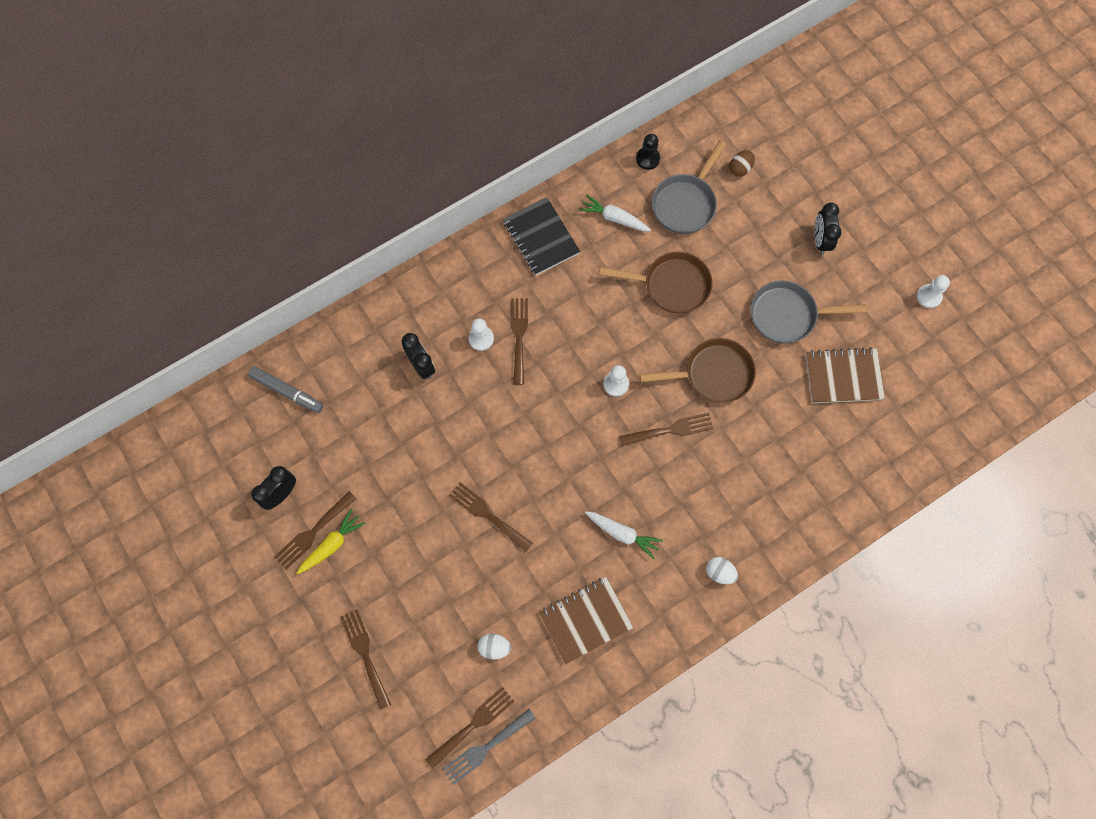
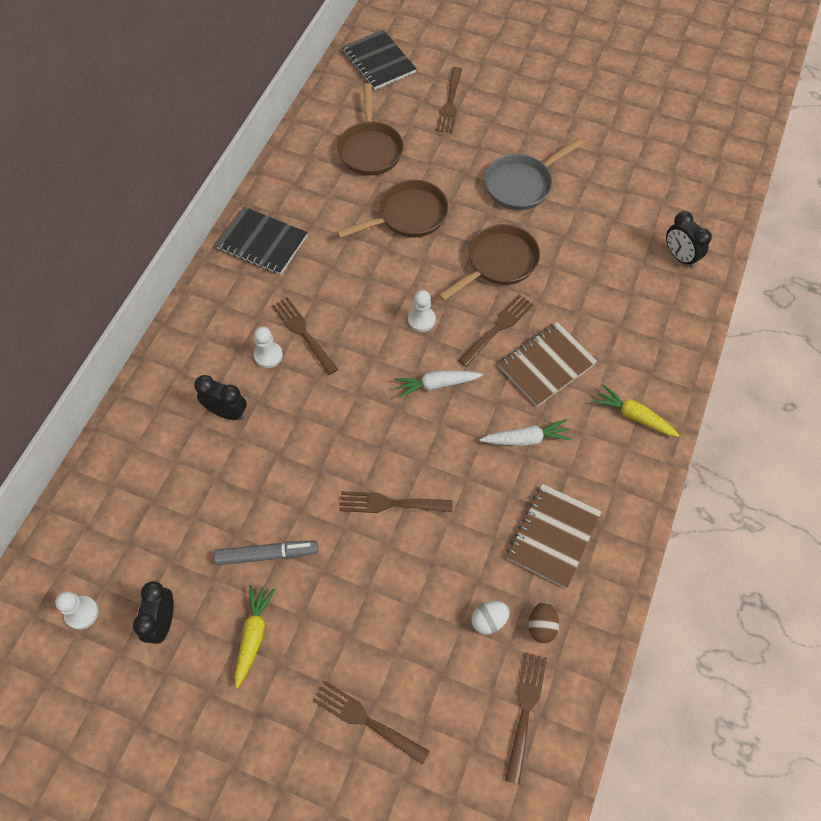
camera: 35 degrees left, 10 degrees down
grey marker [248,366,323,413] -> grey marker moved to [214,540,318,565]
brown fork [274,491,357,570] -> brown fork moved to [436,67,462,133]
grey fork [443,709,536,785] -> none
white carrot [579,195,651,231] -> white carrot moved to [394,370,483,398]
black pawn [636,134,660,170] -> none
grey pan [652,140,726,234] -> brown pan [337,84,404,176]
white egg [706,557,738,584] -> yellow carrot [593,384,680,437]
brown egg [729,150,755,177] -> brown egg moved to [528,602,559,643]
brown notebook [805,347,885,403] -> brown notebook moved to [498,322,597,407]
black clock [814,203,841,255] -> black clock moved to [666,211,712,268]
white pawn [916,275,950,308] -> white pawn moved to [55,592,99,630]
none -> black notebook [342,30,416,90]

